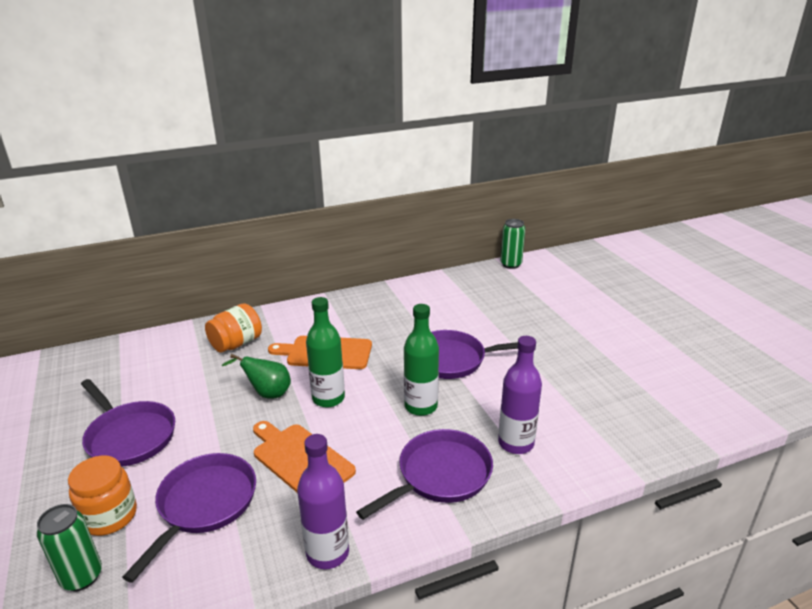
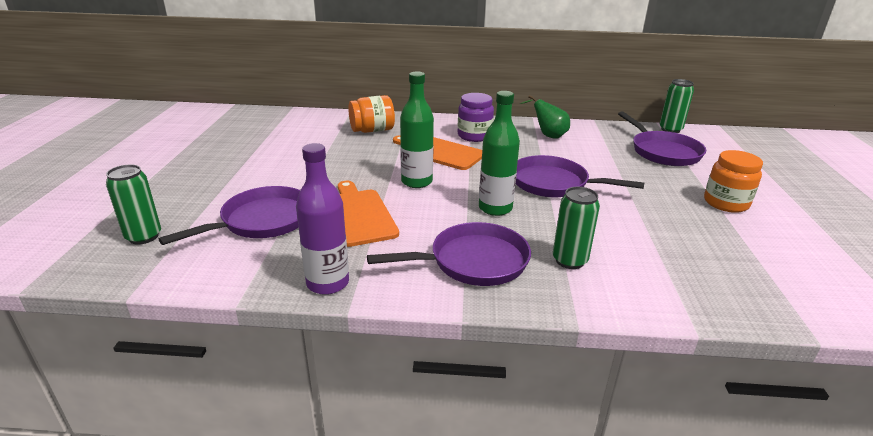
camera: 25 degrees right, 0 degrees up
orange jar [68,455,137,536] -> orange jar moved to [704,150,763,213]
purple pan [81,379,175,467] -> purple pan moved to [618,111,706,166]
green pear [222,354,291,399] -> green pear moved to [520,95,570,139]
purple bottle [498,336,542,454] -> green can [553,187,600,269]
none -> purple jar [458,93,494,142]

